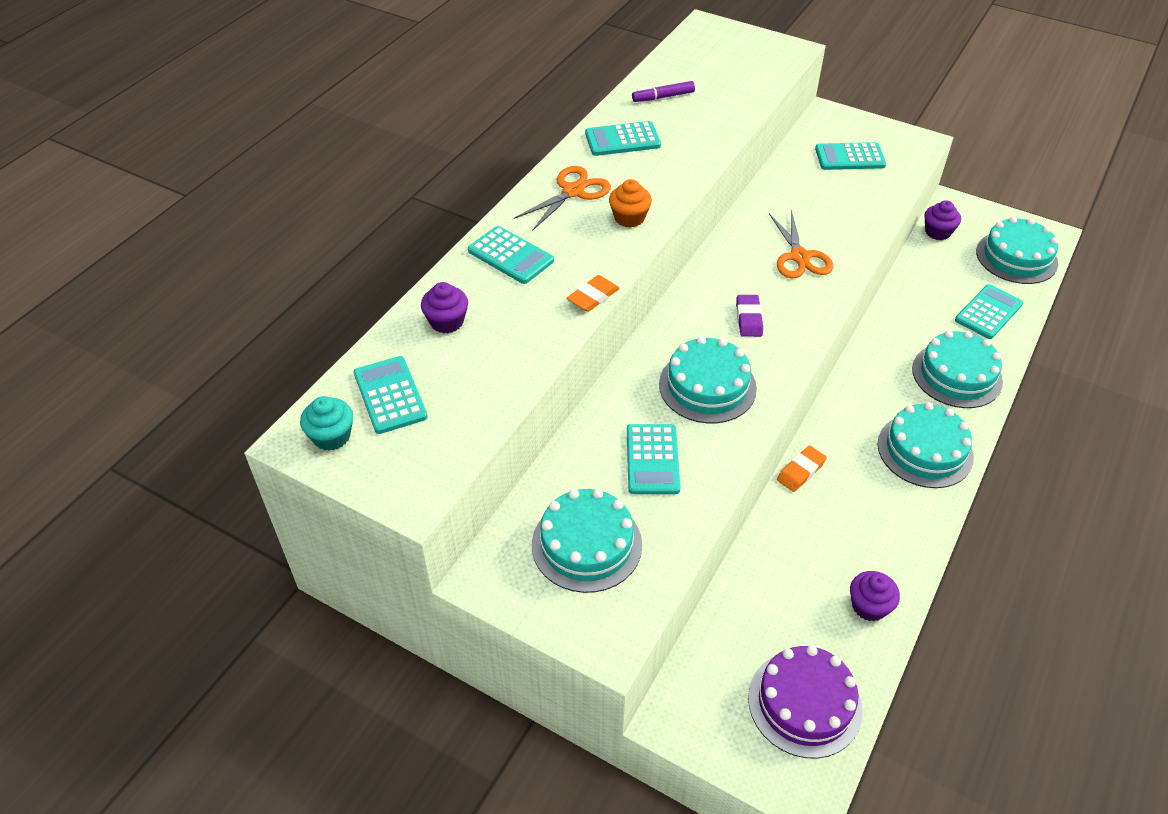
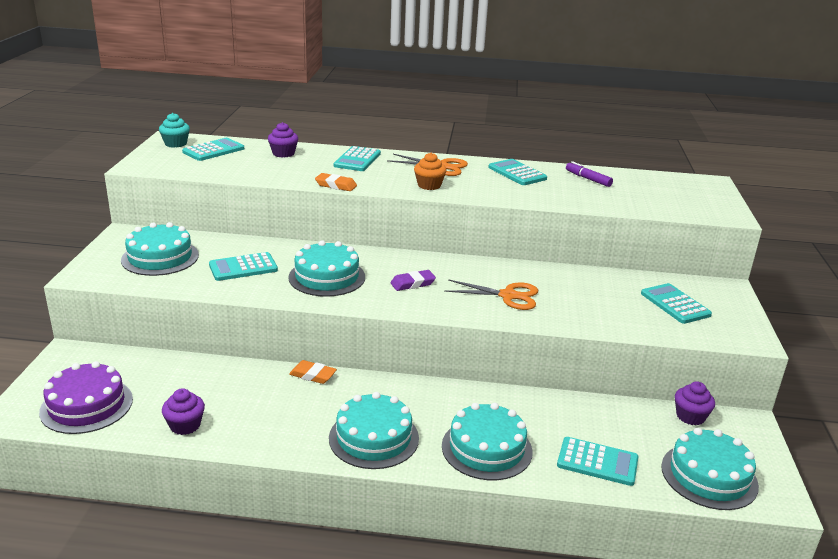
camera: 65 degrees right, 20 degrees down
orange scissors [769,210,833,278] -> orange scissors turned 135 degrees counterclockwise [444,279,538,310]

